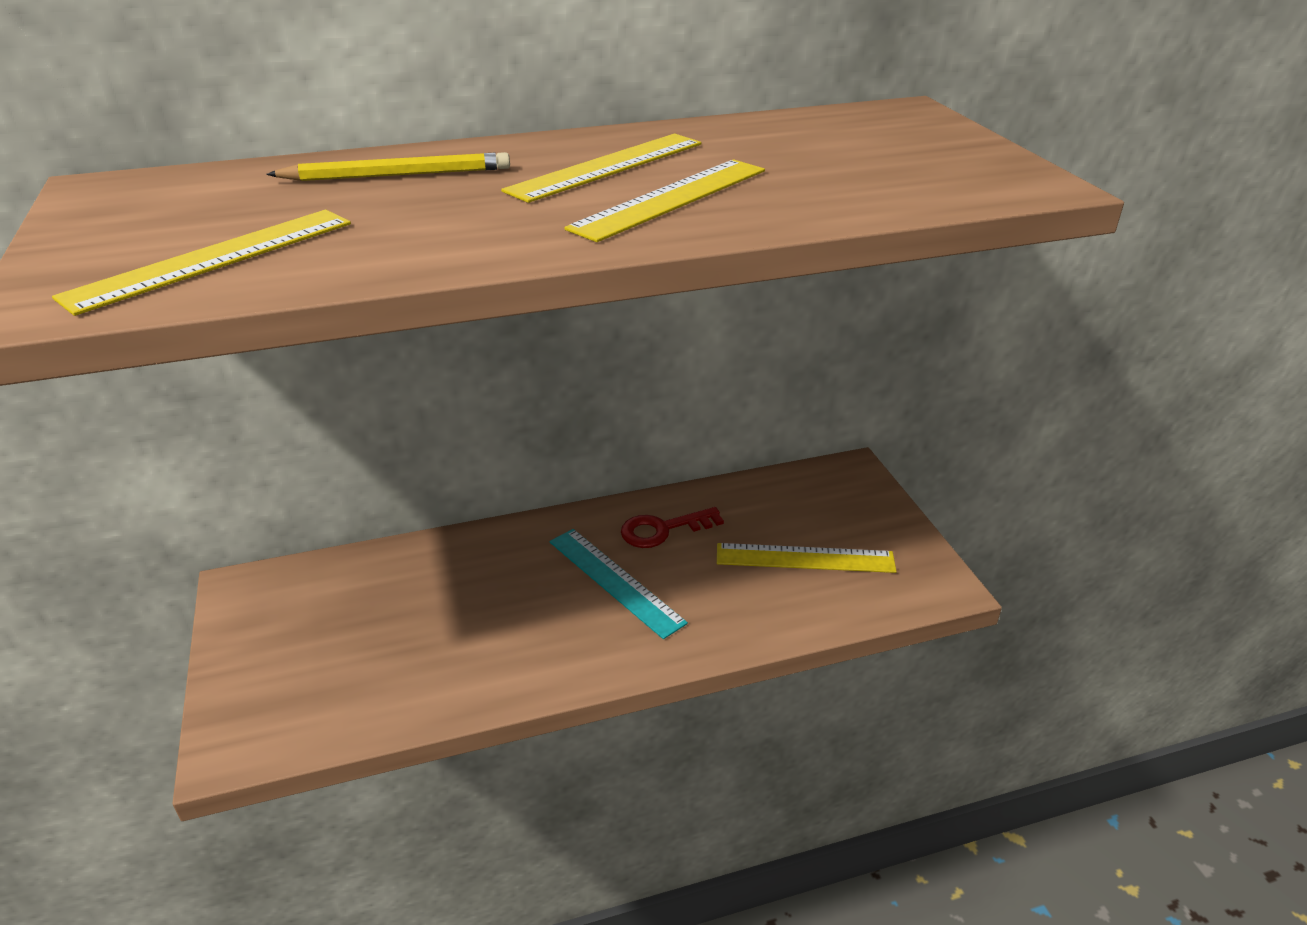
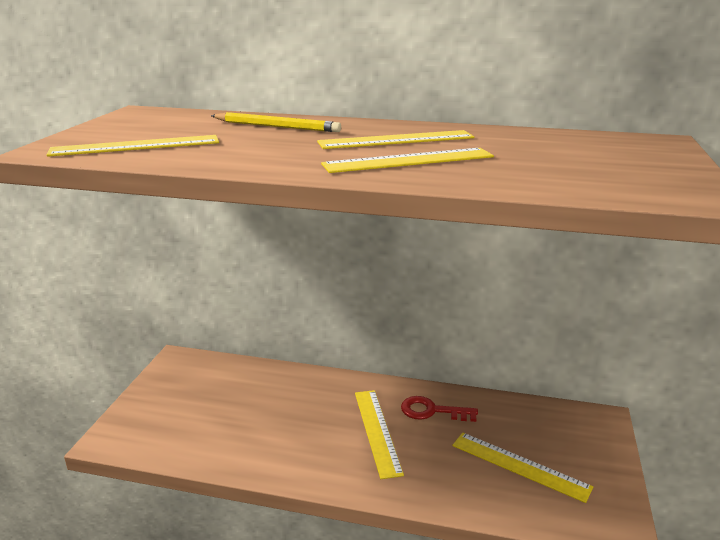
camera: 30 degrees right, 10 degrees down
turquoise ruler [550,529,688,639] -> yellow ruler [355,390,404,479]

